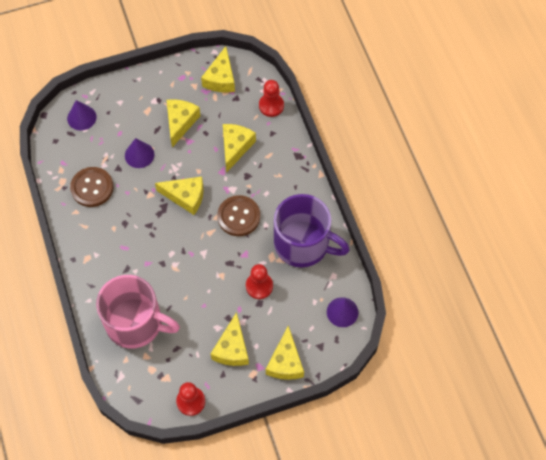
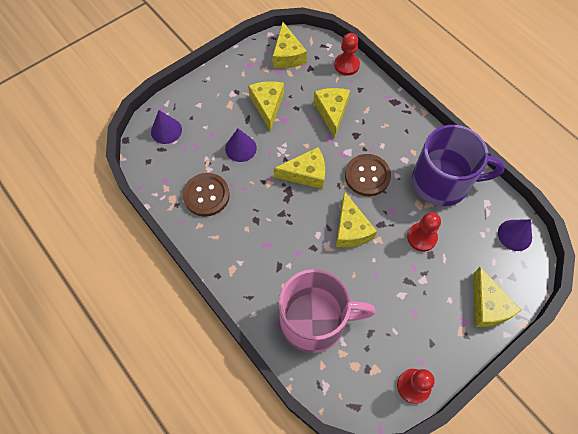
camera: 20 degrees left, 0 degrees up
yellow cheese [211,312,249,366] -> yellow cheese moved to [336,191,377,247]

